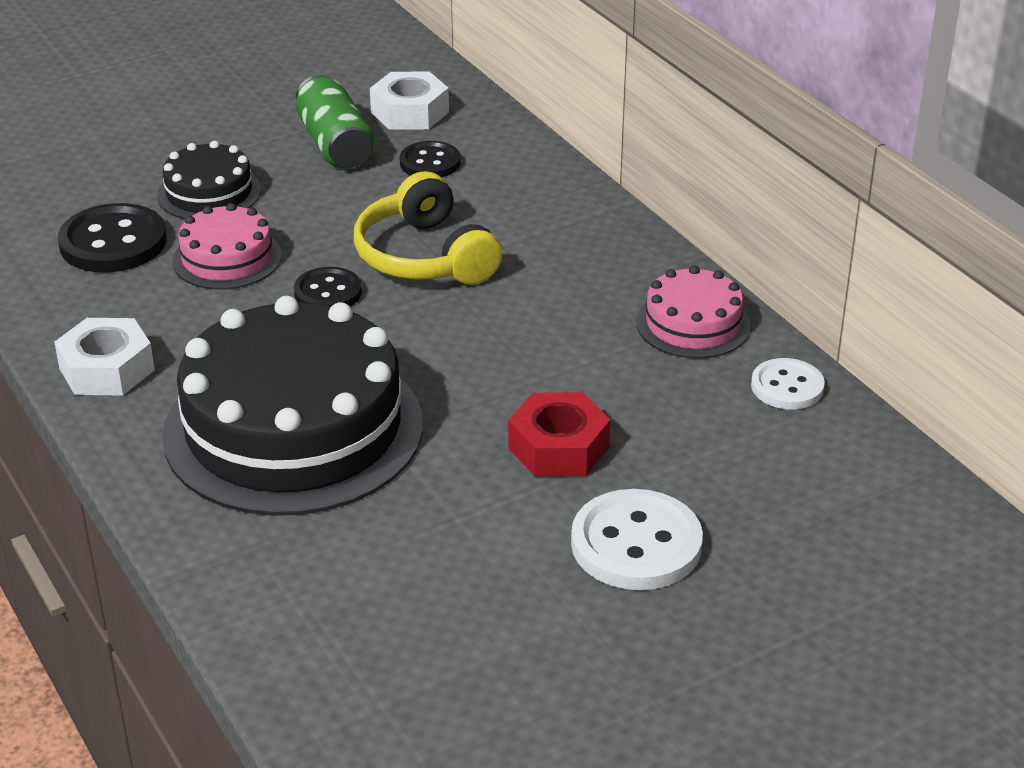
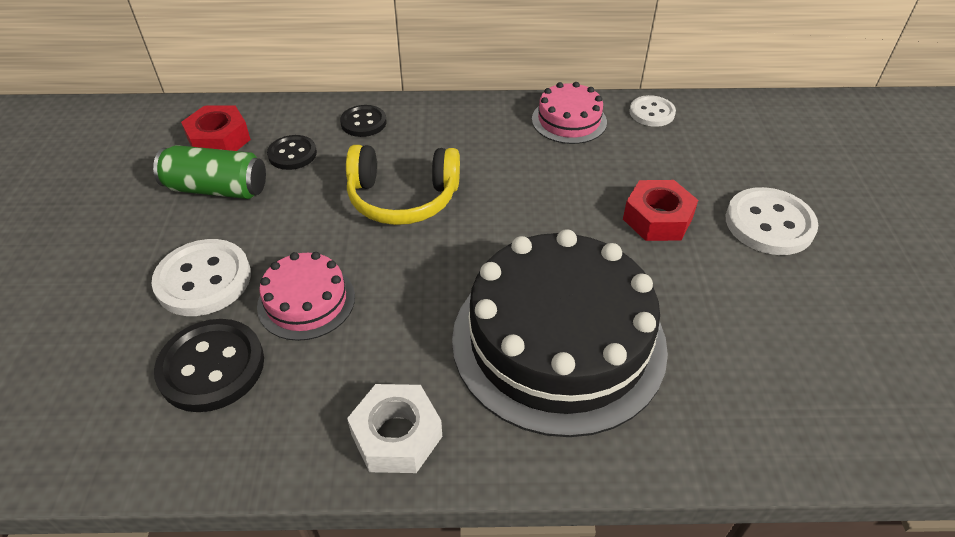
camera: 60 degrees left, 10 degrees up
black cake [157,141,261,219] -> white button [151,239,251,316]
black button [294,267,362,306] -> black button moved to [340,105,387,137]
white nut [370,72,449,130] -> red nut [181,105,251,151]

